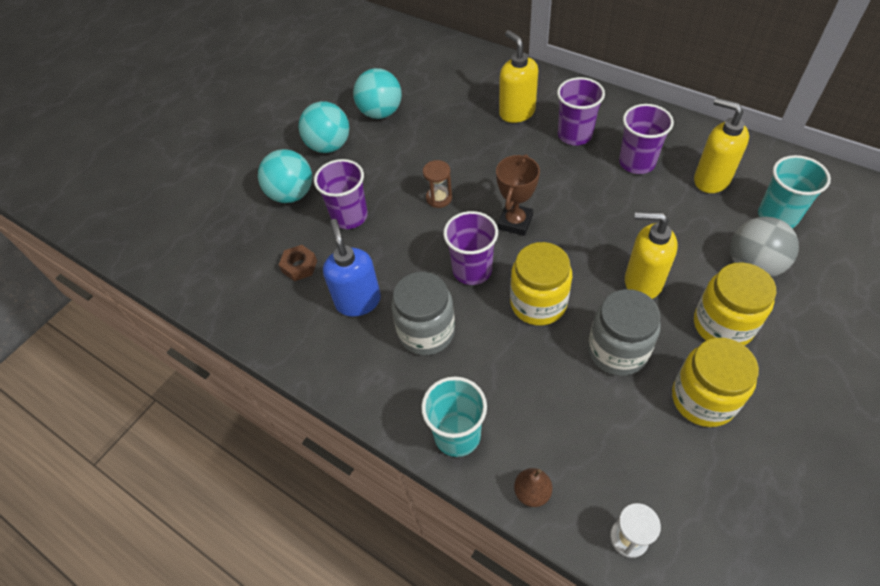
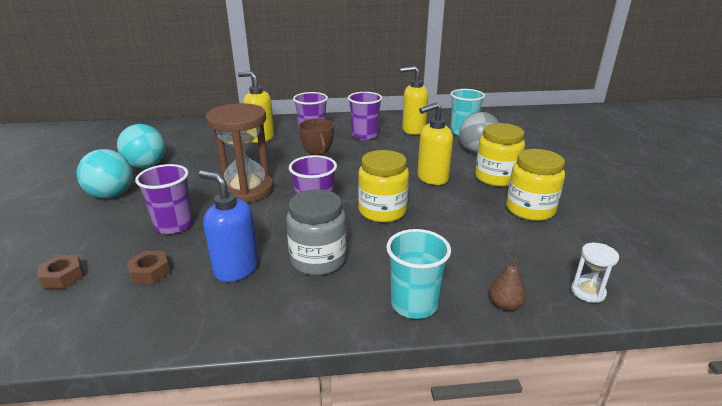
camera: 45 degrees left, 25 degrees down
turquoise ball [258,149,312,203] -> none
brown hourglass [423,160,452,208] -> brown hourglass [206,103,274,203], size x2.26
grey jar [588,289,661,376] -> none
none -> brown nut [38,255,83,289]

